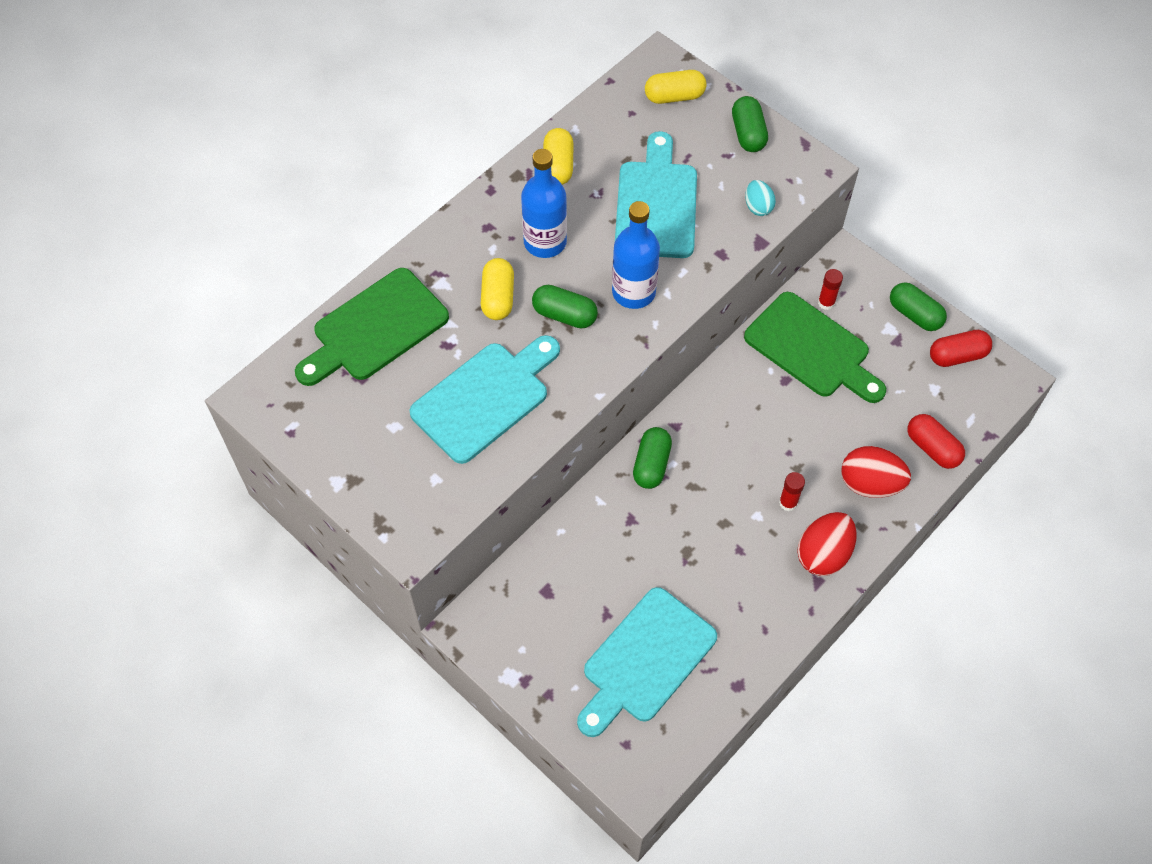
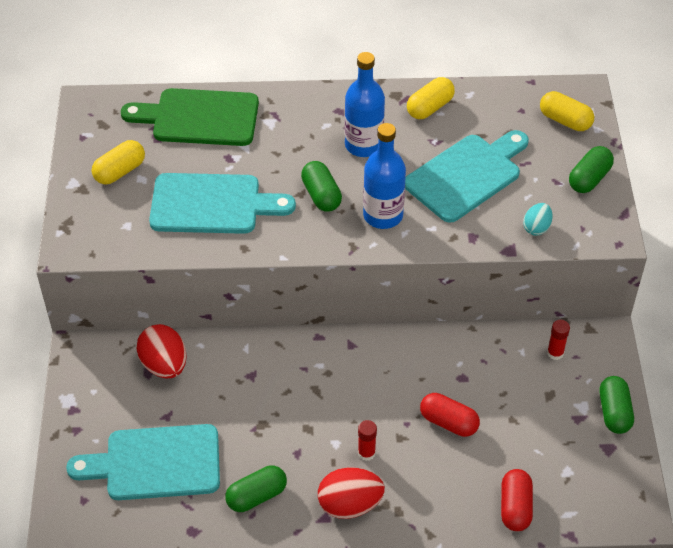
camera: 45 degrees right, 10 degrees down
yellow capsule [481,258,514,320] -> yellow capsule moved to [91,140,145,185]
green capsule [633,427,672,489] -> green capsule moved to [225,465,287,512]
green cutting board [744,292,886,403] -> none
red egg [841,446,911,498] -> red egg moved to [136,324,187,378]
red capsule [930,330,992,367] -> red capsule moved to [420,393,480,437]

